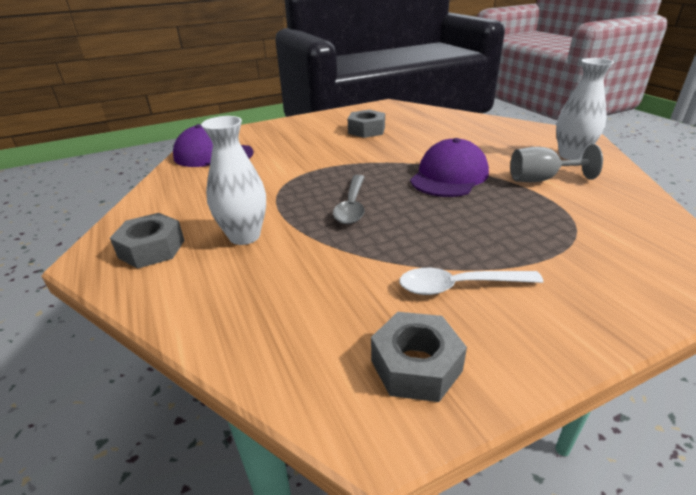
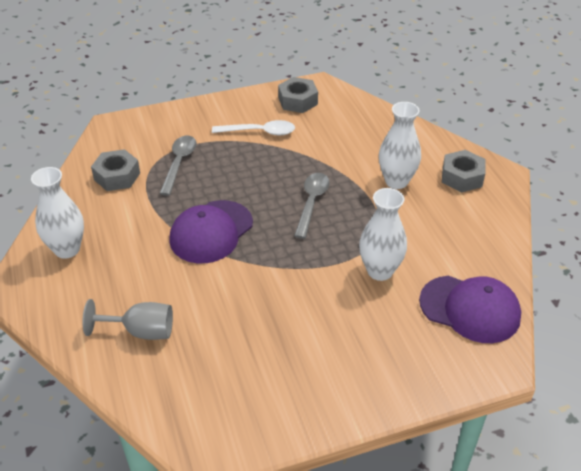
camera: 175 degrees left, 10 degrees up
grey nut [348,110,385,138] -> grey nut moved to [91,149,140,191]
grey goblet [510,144,603,182] -> grey goblet moved to [82,299,173,340]
none -> grey spoon [159,136,197,196]
none -> white vase [359,188,407,281]

